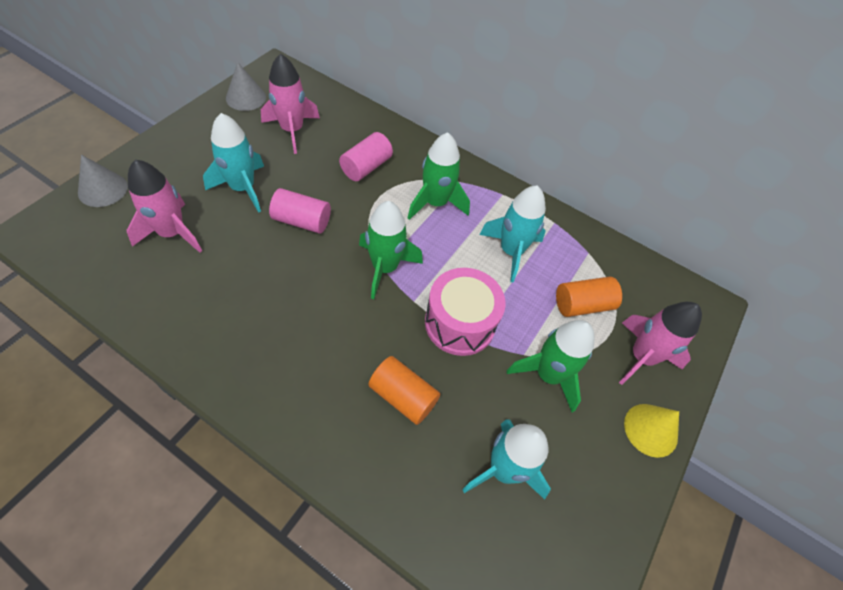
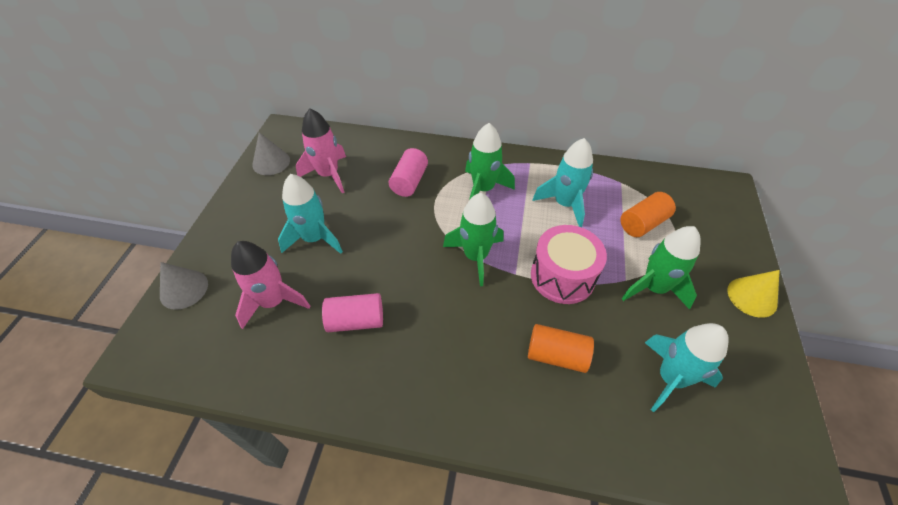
camera: 15 degrees left, 5 degrees down
pink cylinder [269,188,331,233] -> pink cylinder moved to [322,293,383,332]
pink rocket [619,302,702,385] -> none

